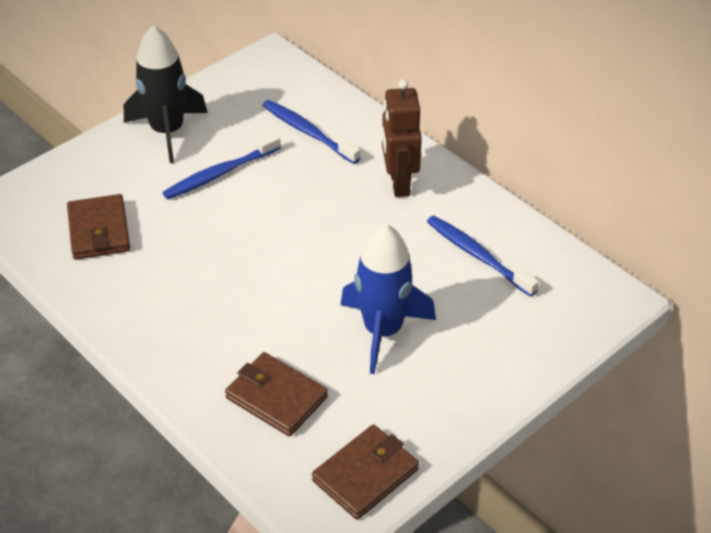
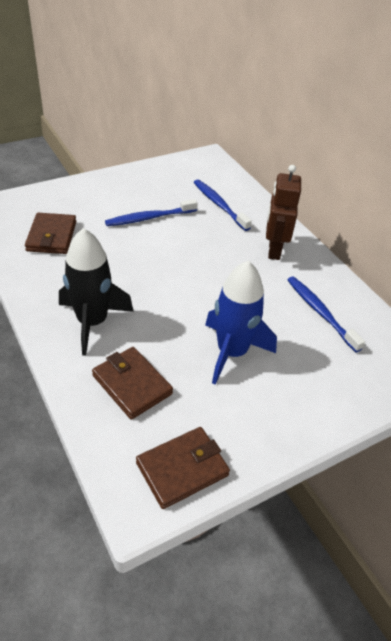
camera: 10 degrees right, 0 degrees up
black rocket [124,25,208,163] -> black rocket moved to [59,228,134,356]

